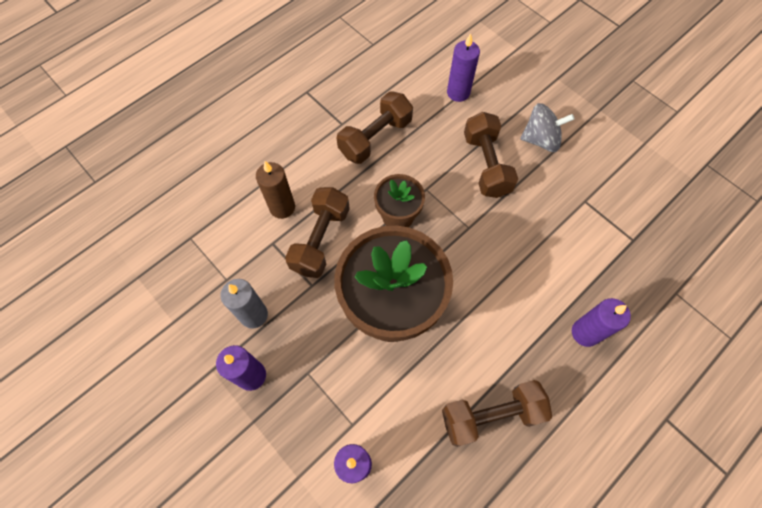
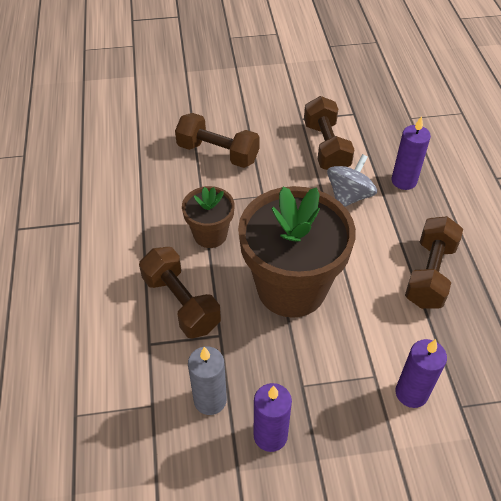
camera: 55 degrees left, 15 degrees down
brown candle [256,161,295,219] -> none
brown dumbbell [337,91,413,164] -> brown dumbbell moved to [304,96,354,170]
purple candle [447,33,480,102] -> none
grey spinning top [520,103,574,152] -> grey spinning top moved to [327,154,377,207]

